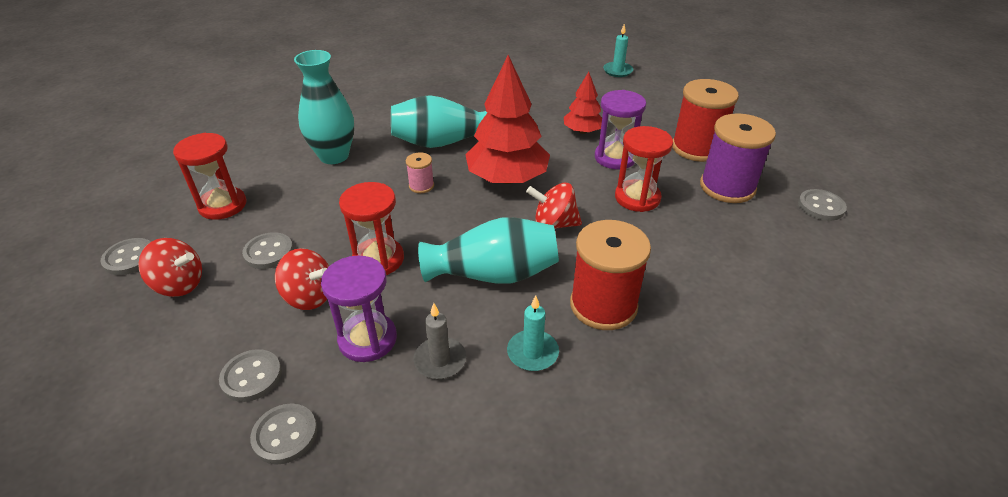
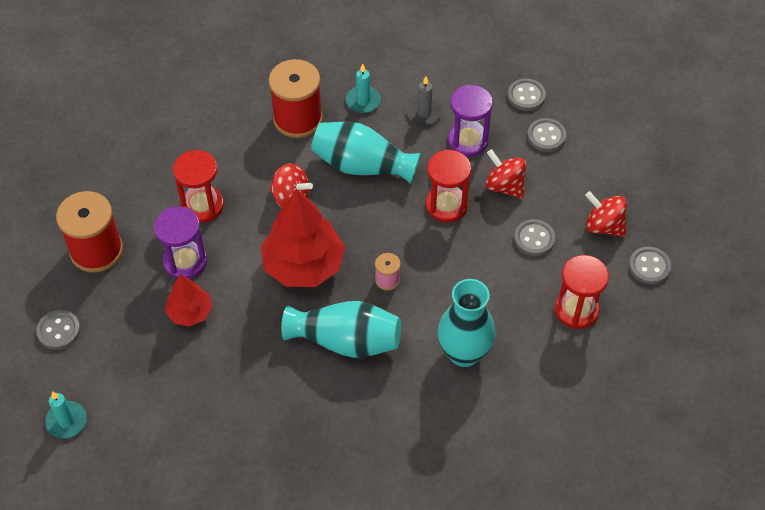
camera: 160 degrees left, 15 degrees up
purple spool [700,113,776,203] -> none
grey button [798,189,847,221] -> grey button moved to [36,310,80,350]

